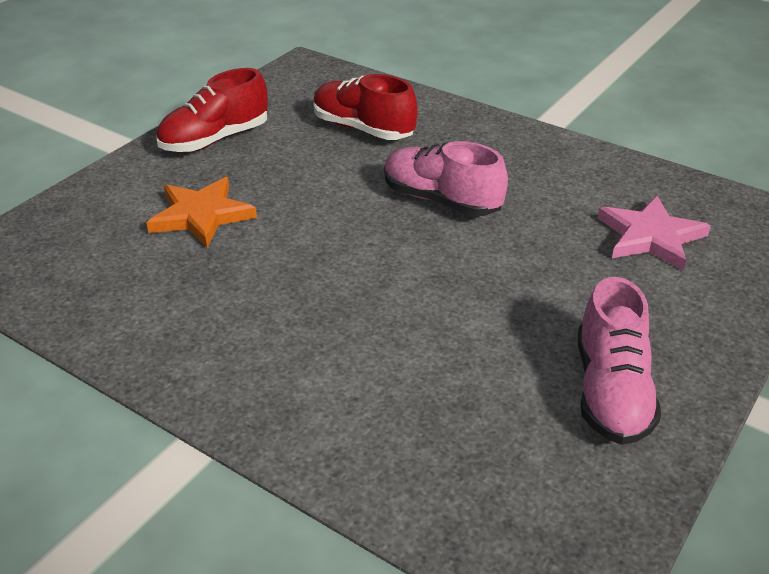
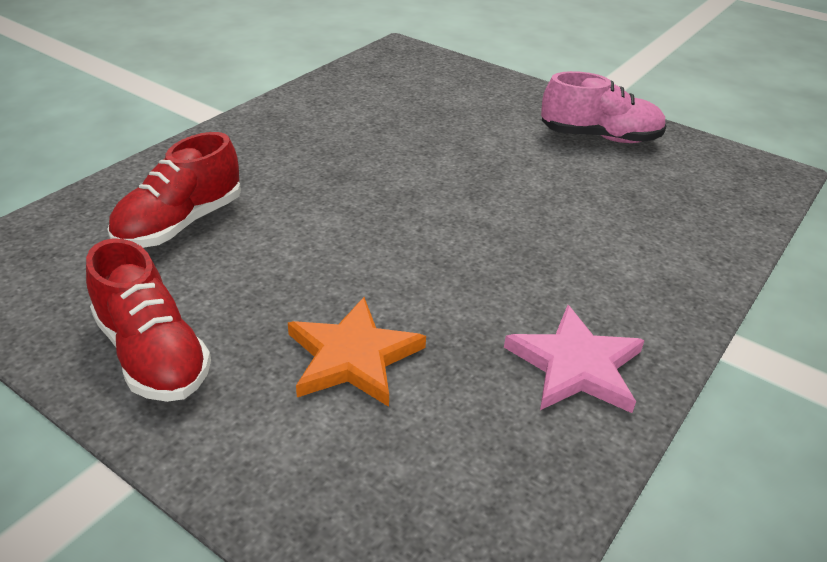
camera: 90 degrees left, 0 degrees up
pink shoe [384,141,508,216] -> none
pink star [598,196,711,271] -> pink star moved to [504,305,645,413]

